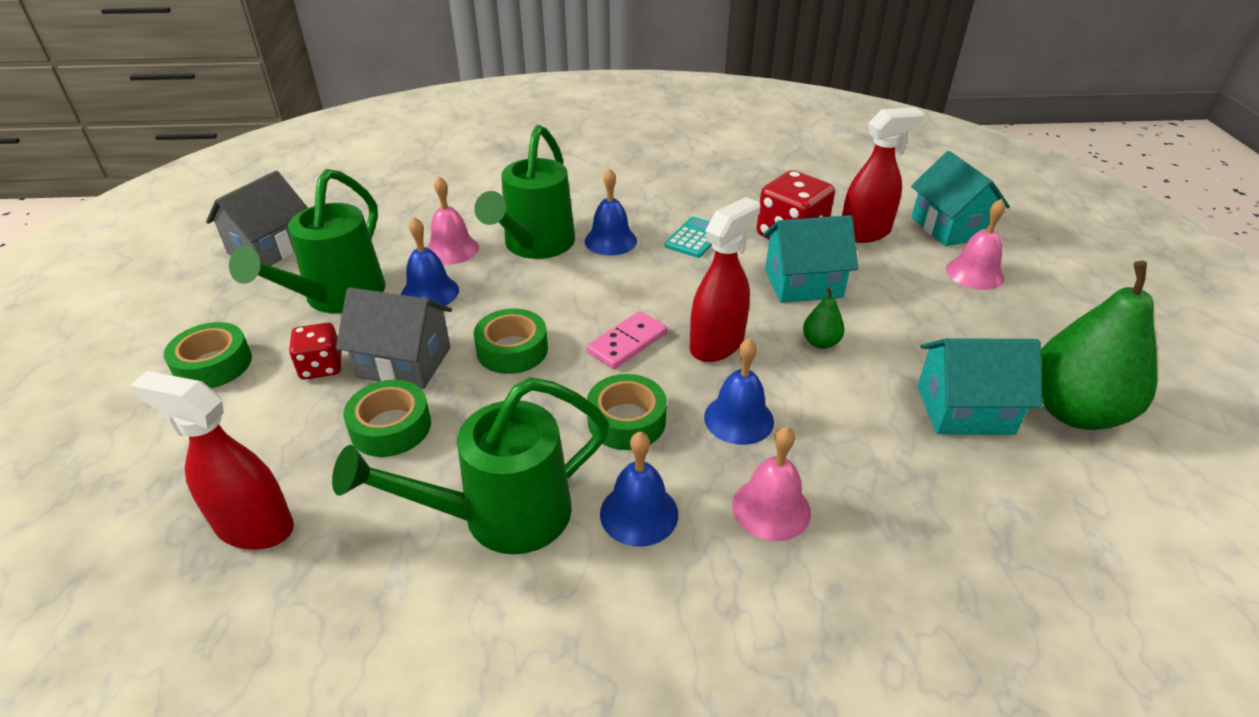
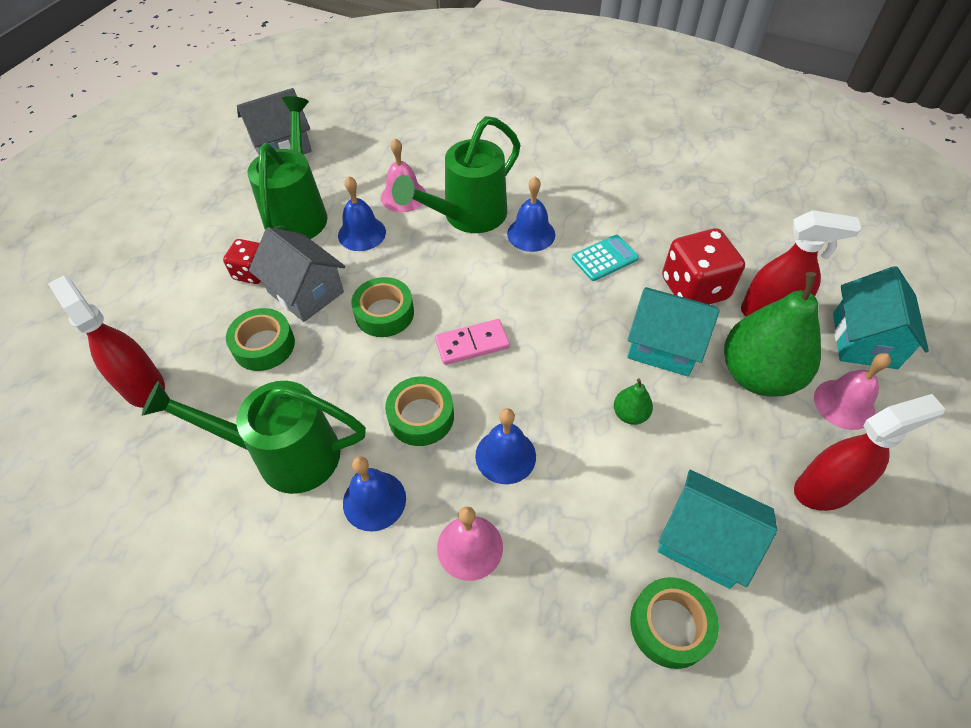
camera: 30 degrees right, 15 degrees up
green tape [164,322,252,388] -> green tape moved to [630,577,719,669]
green watering can [229,169,385,313] -> green watering can turned 135 degrees clockwise [247,96,327,239]
red spray bottle [690,197,760,362] -> red spray bottle moved to [794,394,945,511]
green pear [1041,261,1157,430] -> green pear moved to [724,272,821,397]

